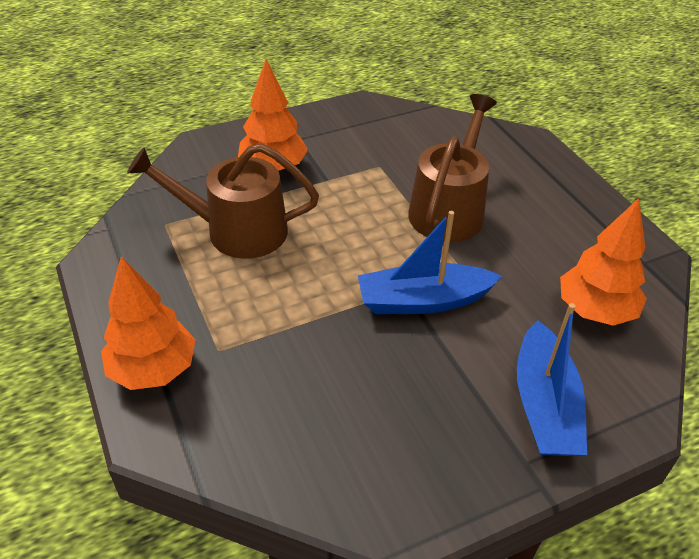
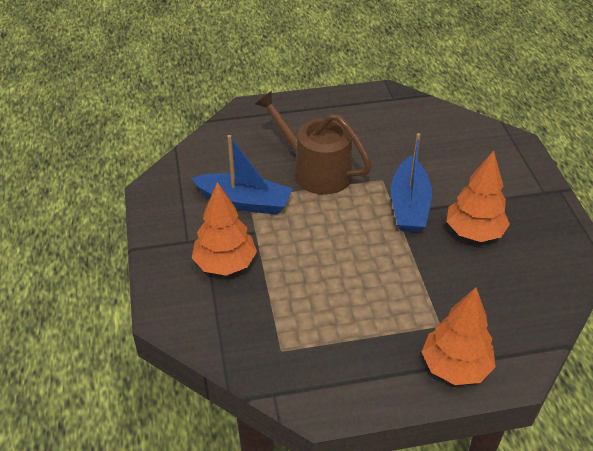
camera: 75 degrees left, 0 degrees up
brown watering can [127,143,319,259] -> none
blue boat [517,303,587,456] -> blue boat moved to [191,135,293,215]
orange tree [560,198,647,326] -> orange tree moved to [446,150,510,242]

